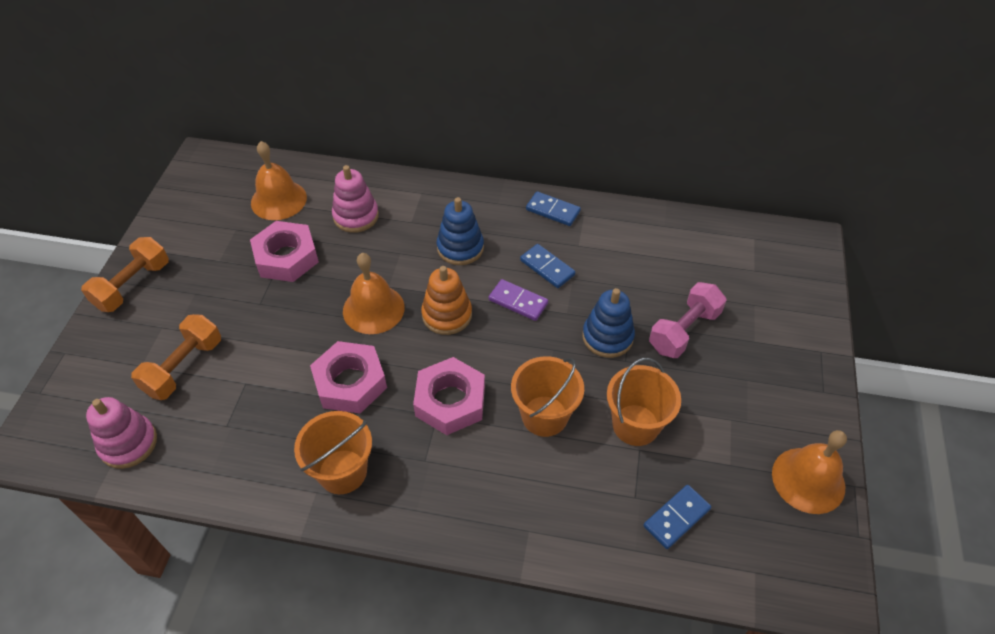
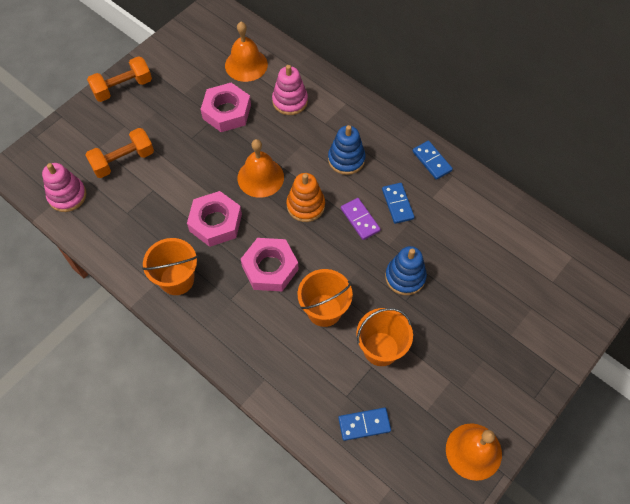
camera: 30 degrees right, 10 degrees up
pink dumbbell [649,282,727,358] -> none

